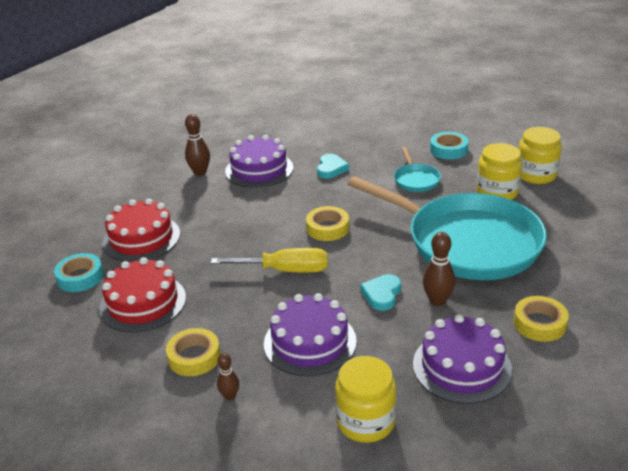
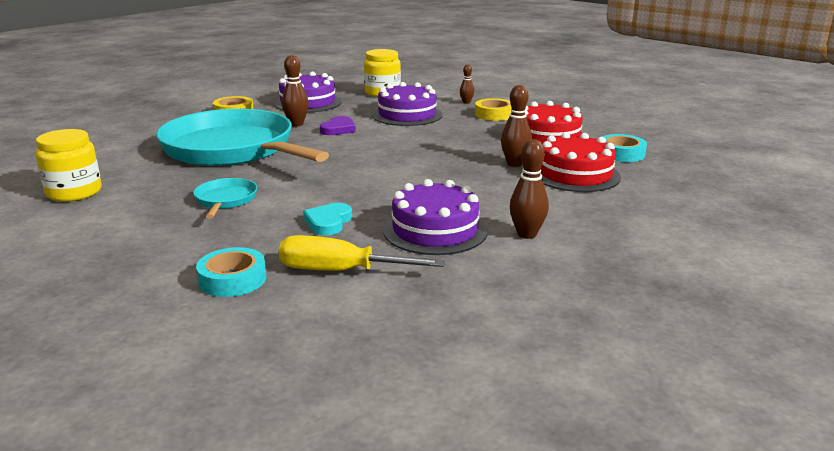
camera: 175 degrees left, 10 degrees down
yellow screwdriver [211,248,328,272] -> yellow screwdriver moved to [279,235,445,271]
yellow tape [306,206,349,241] -> none
turquoise heart [360,274,401,311] -> purple heart [320,116,356,135]
turquoise tape [430,132,468,160] -> turquoise tape moved to [196,247,266,297]
yellow jar [477,143,522,200] -> none
none -> brown bowling pin [501,85,532,167]

